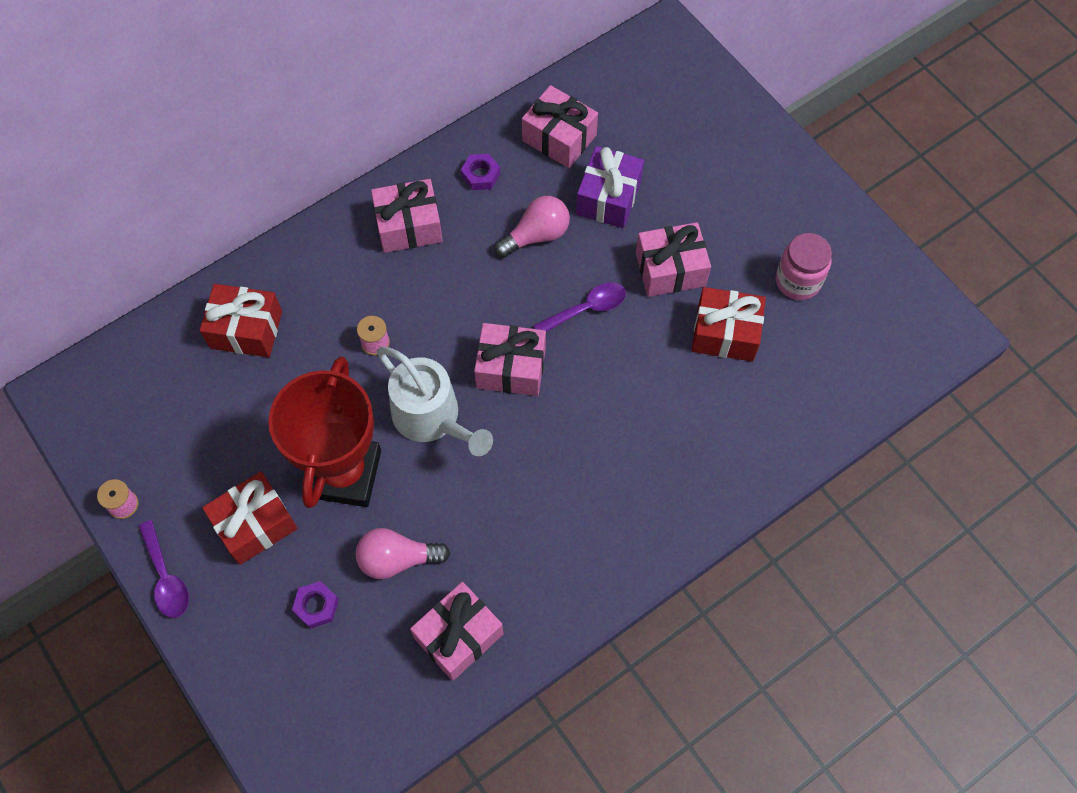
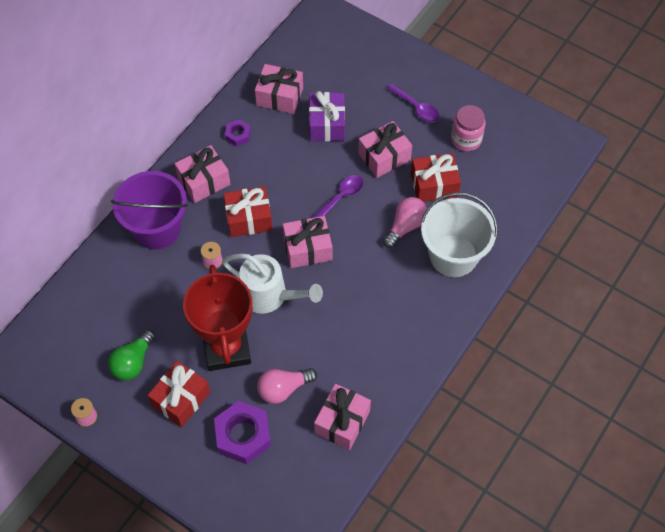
camera: 20 degrees left, 5 degrees down
purple spoon [138,520,189,618] -> purple spoon moved to [387,84,440,122]
red gift [200,284,282,357] -> red gift moved to [223,186,273,237]
purple nut [292,581,339,629] -> purple nut [214,401,271,464], size x1.94
pink light bulb [495,196,570,258] -> pink light bulb moved to [383,197,427,248]
none -> green light bulb [108,330,155,380]
none -> purple bucket [111,171,188,249]
none -> white bucket [421,192,498,277]

